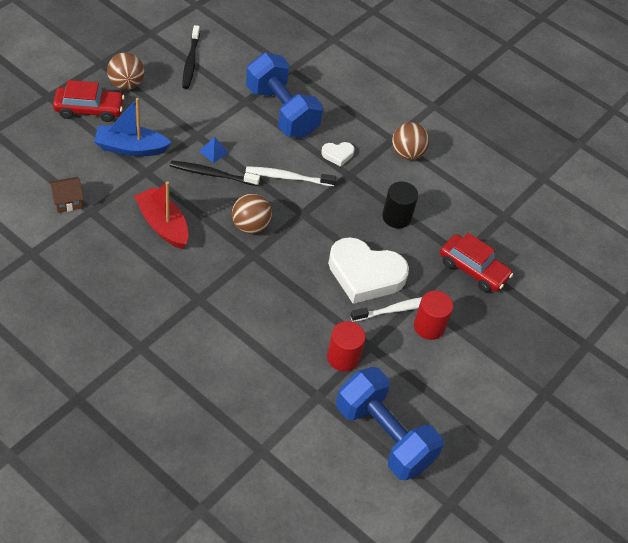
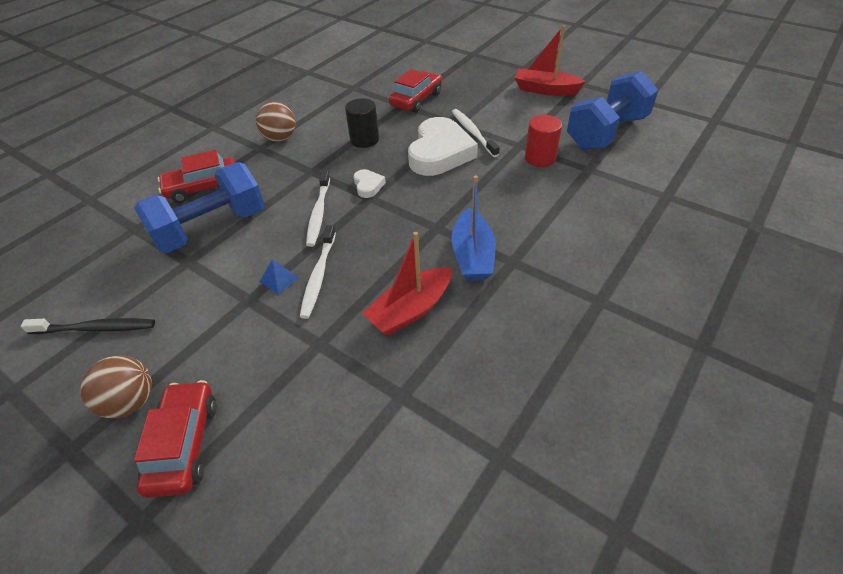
camera: 85 degrees left, 5 degrees down
brown house [49,177,84,213] -> none
blue boat [94,98,171,157] -> blue boat moved to [451,175,496,281]
black toothbrush [170,161,260,186] -> white toothbrush [300,225,336,319]
brown ball [232,193,272,234] -> none
white heart [321,142,354,167] -> white heart moved to [354,169,386,198]
red cylinder [414,291,453,340] -> none
none -> red car [158,150,236,203]
none -> red boat [515,25,586,96]

